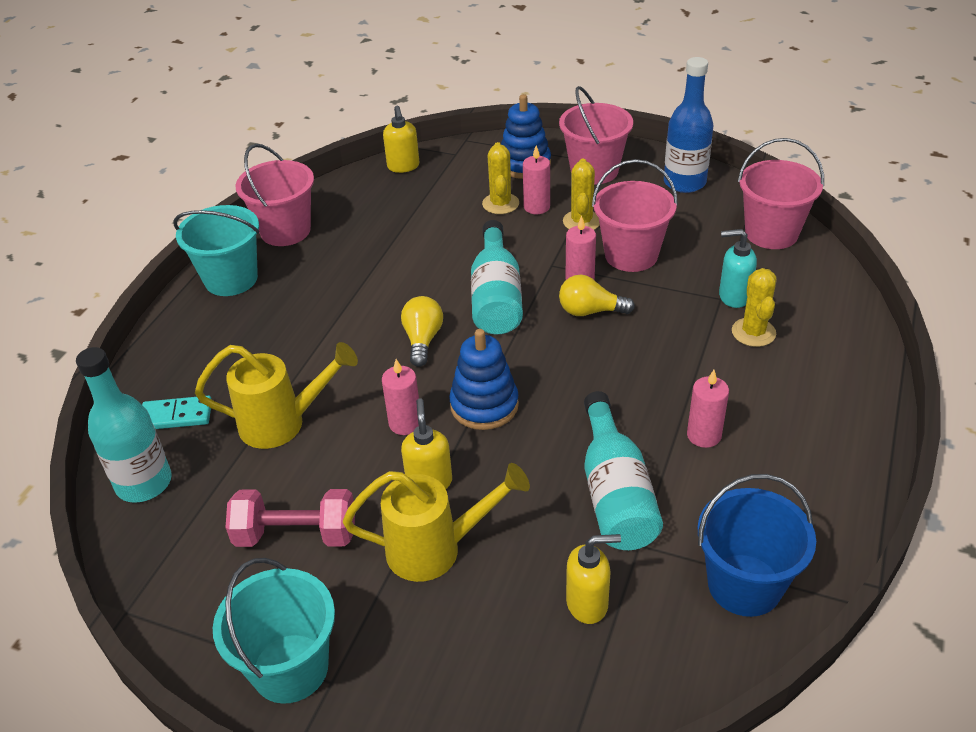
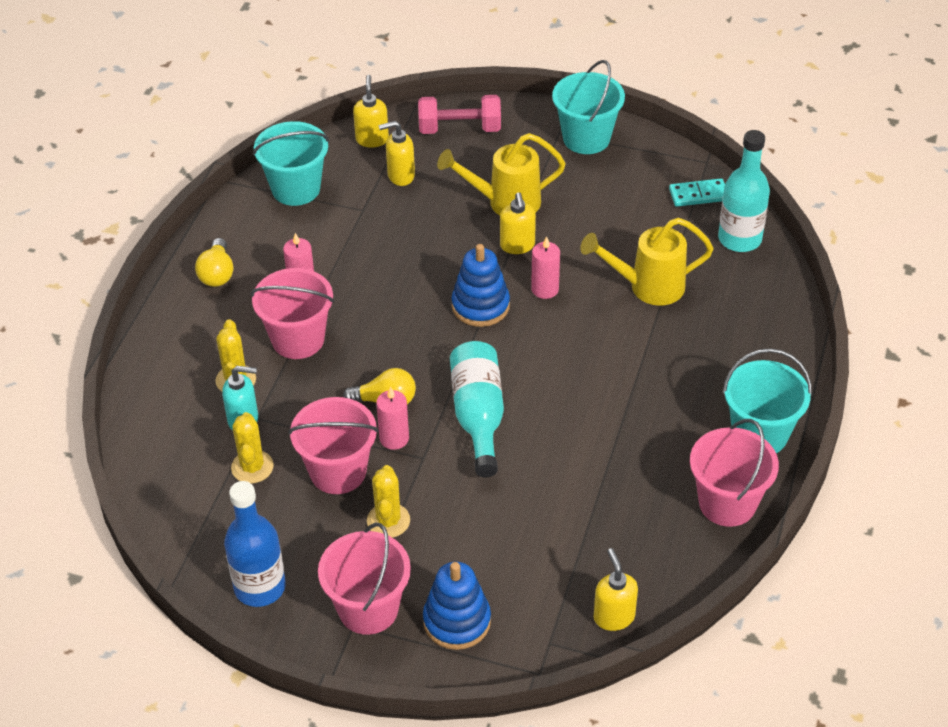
camera: 175 degrees right, 5 degrees up
turquoise domino [142,396,212,429] -> turquoise domino moved to [669,178,725,207]
pink dumbbell [225,489,355,547] -> pink dumbbell moved to [418,95,501,134]
yellow light bulb [401,296,443,367] -> yellow light bulb moved to [195,238,233,287]
yellow cactus [482,142,519,214] -> yellow cactus moved to [231,412,274,483]
pink candle [523,145,550,214] -> none
turquoise bottle [584,391,663,550] -> none
blue bucket [697,474,816,617] -> turquoise bucket [253,121,329,206]
pink bucket [738,138,824,249] -> pink bucket moved to [250,268,334,359]
none -> yellow soap dispenser [353,75,389,148]

